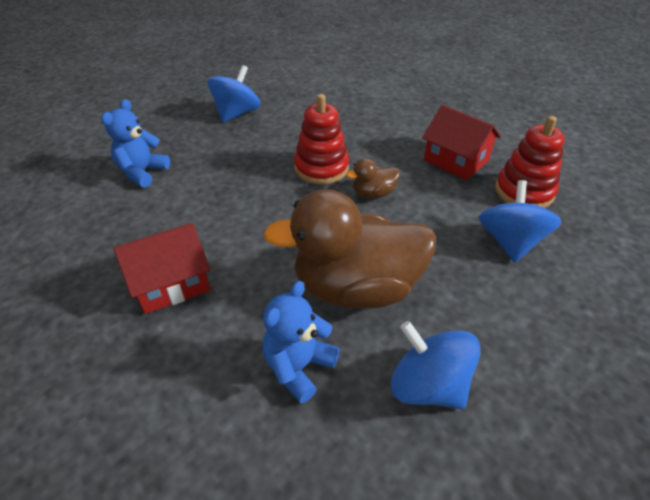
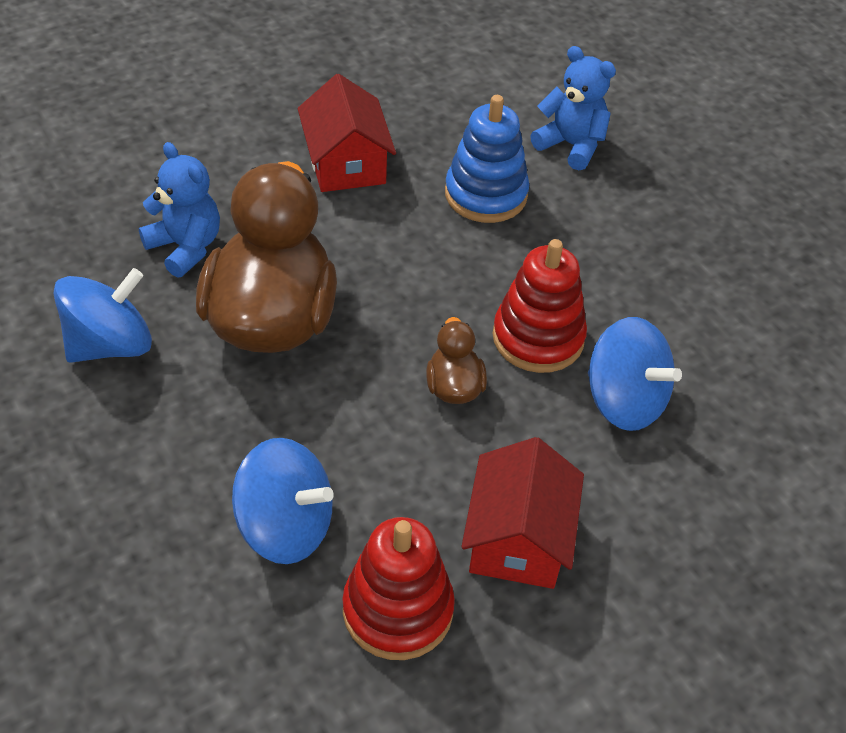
camera: 100 degrees right, 5 degrees up
blue spinning top [207,65,261,123] -> blue spinning top moved to [588,317,682,431]
red house [422,105,501,180] -> red house turned 45 degrees counterclockwise [461,437,584,589]
none -> blue stacking toy [445,95,529,223]

